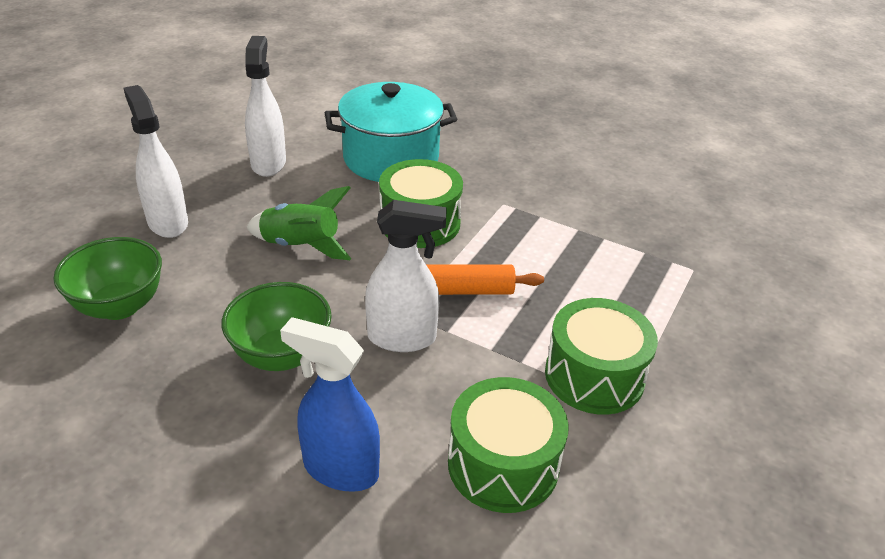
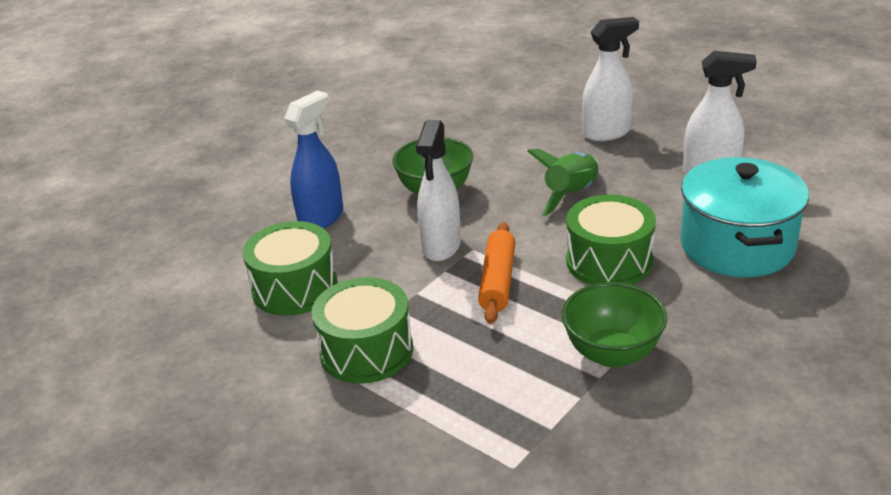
camera: 105 degrees right, 5 degrees down
green bowl [53,237,162,320] -> green bowl moved to [562,282,667,368]

